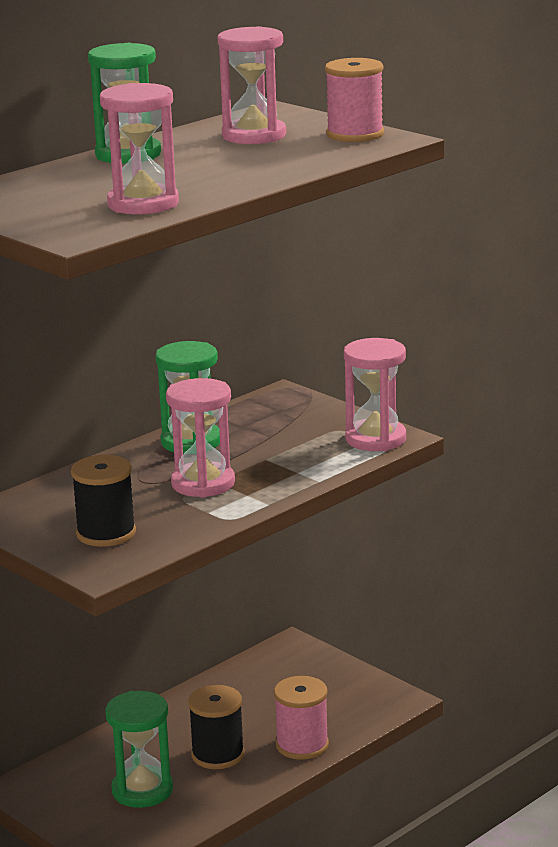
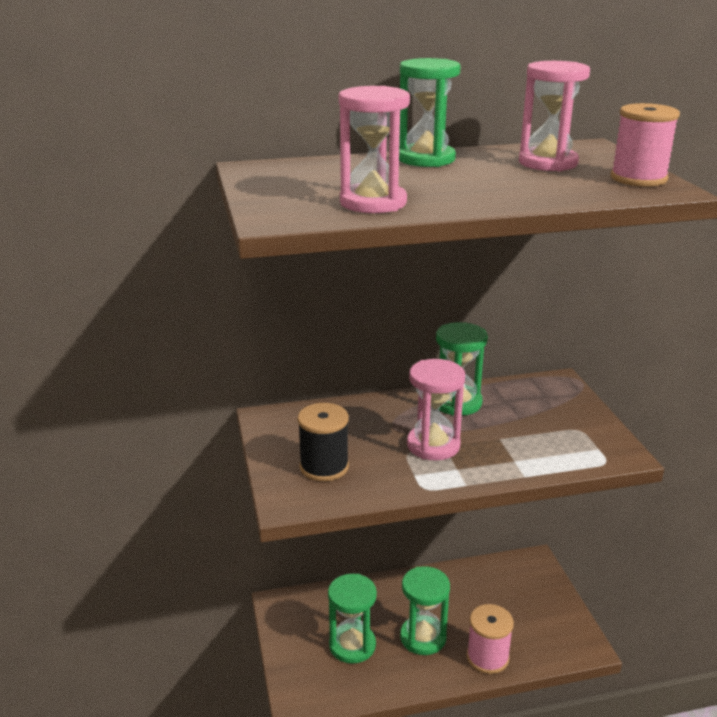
camera: 30 degrees right, 5 degrees up
black spool [188,685,245,769] -> green hourglass [400,566,450,655]
pink hourglass [344,338,406,451] -> none

